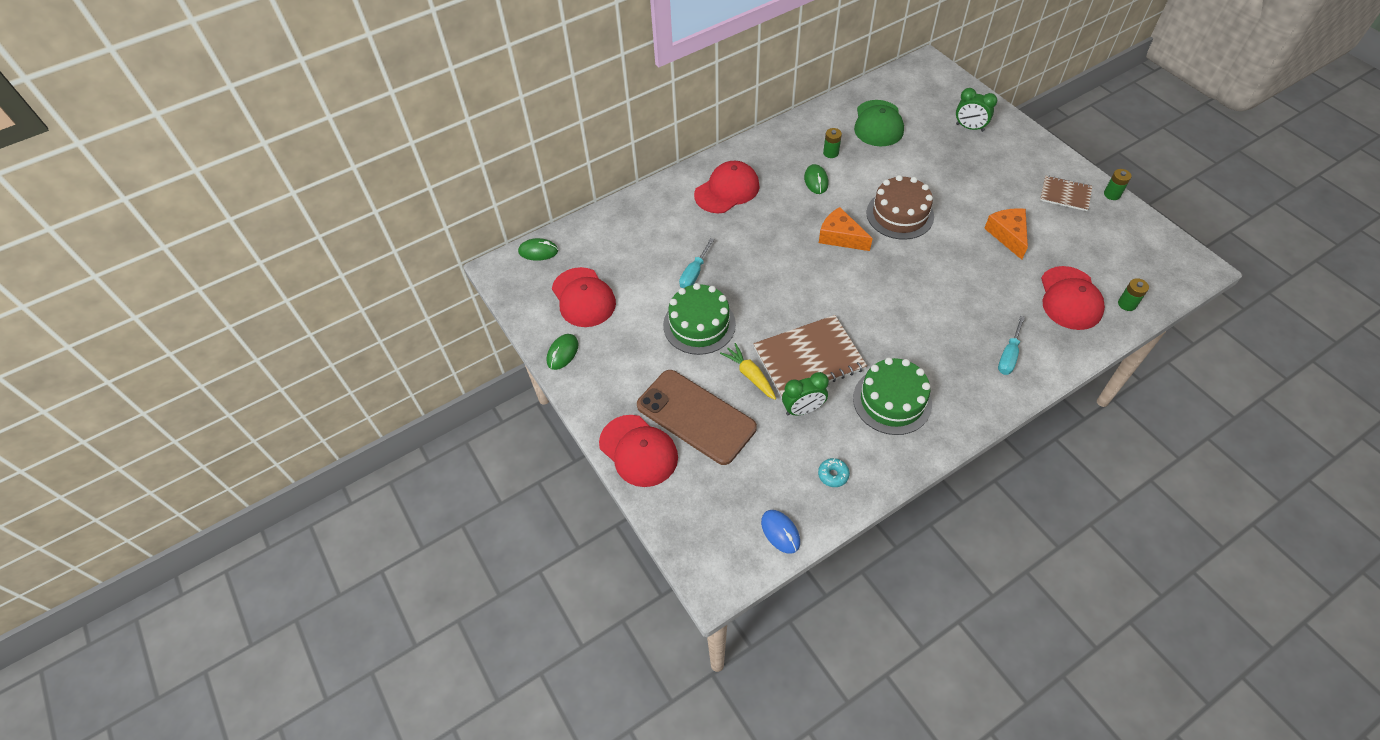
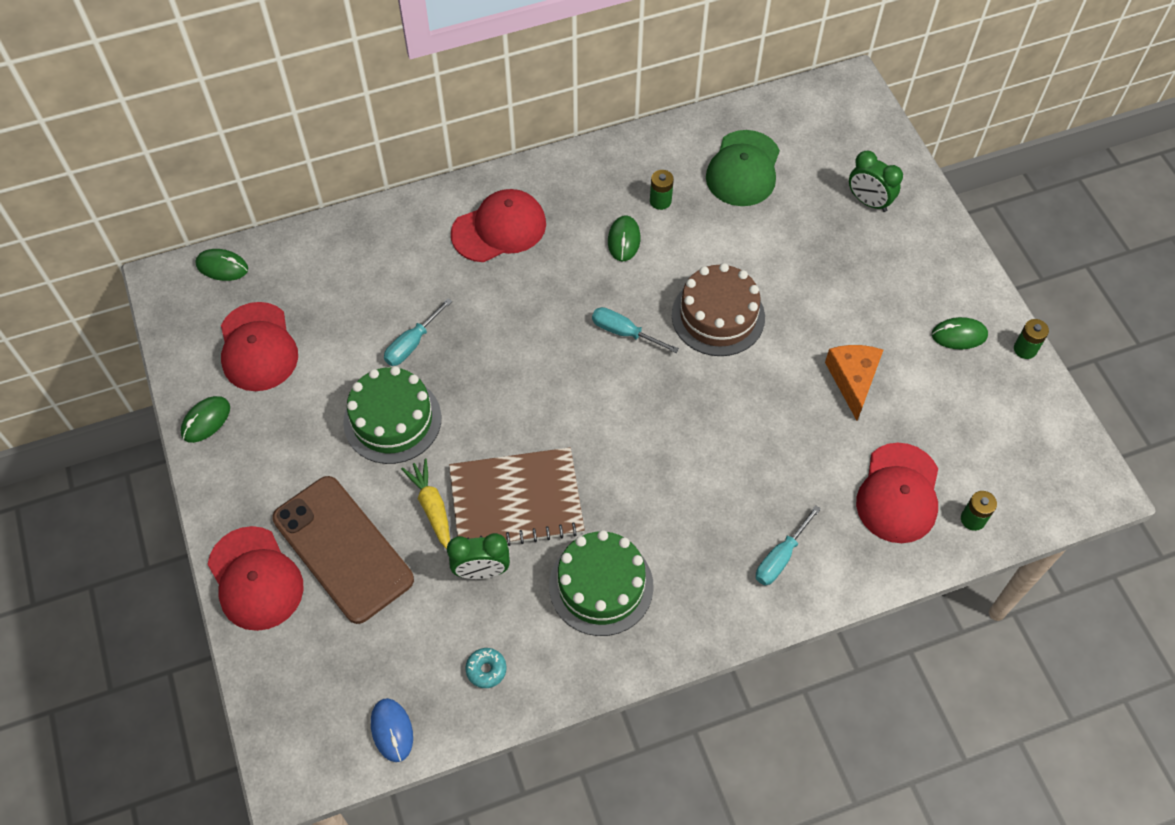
camera: 10 degrees right, 5 degrees up
orange cheese [819,207,873,251] -> turquoise screwdriver [592,307,679,353]
brown notebook [1040,176,1092,211] -> green mouse [932,317,988,349]

